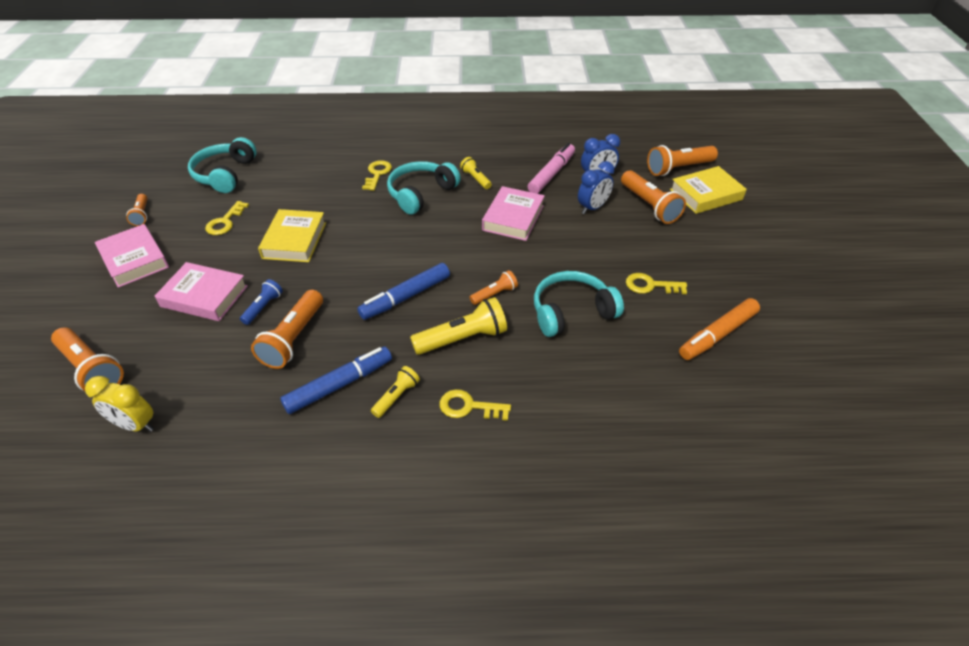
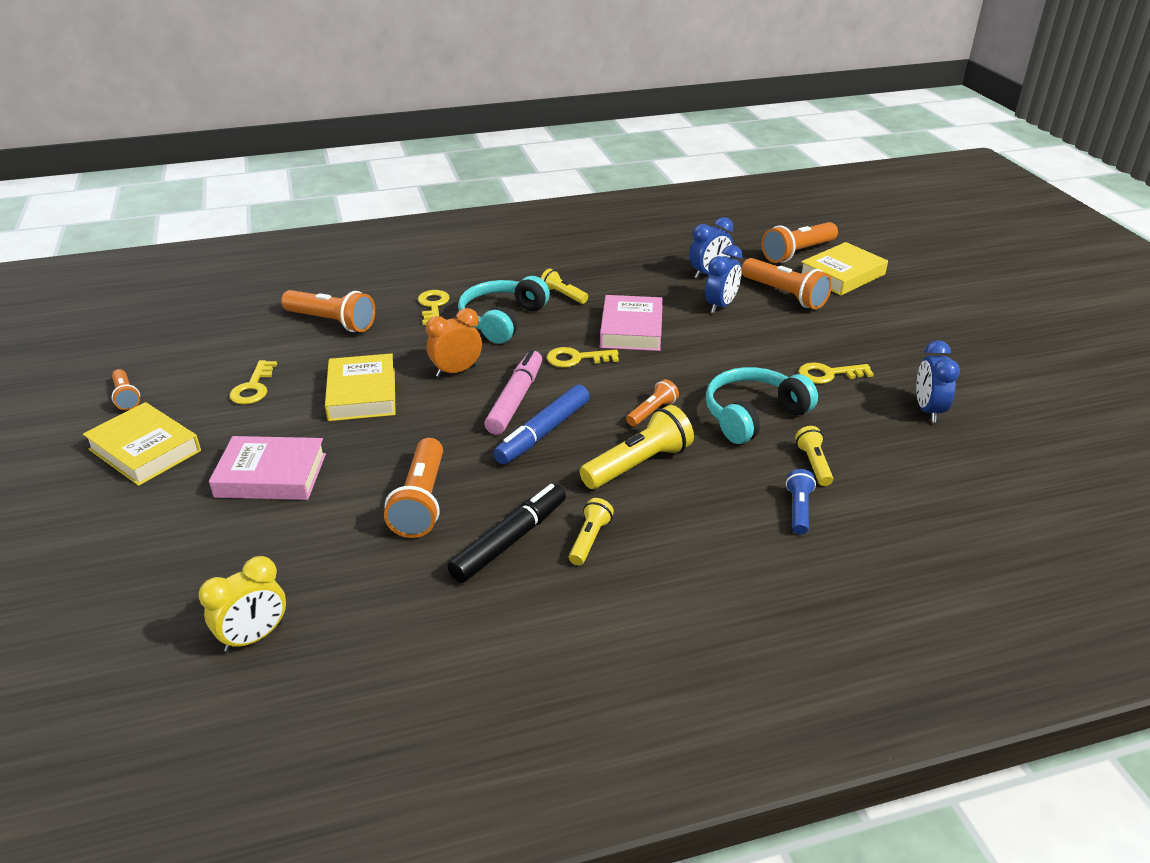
camera: 15 degrees left, 10 degrees down
orange flashlight [51,327,124,391] -> orange flashlight moved to [281,290,375,332]
yellow clock [85,376,154,432] -> yellow clock turned 45 degrees counterclockwise [199,556,286,653]
pink book [95,224,169,288] -> yellow book [83,402,201,486]
turquoise headphones [188,137,257,193] -> none
blue flashlight [240,279,283,325] -> blue flashlight moved to [786,469,816,535]
blue marker [280,347,392,414] -> black marker [447,484,566,583]
yellow key [440,389,511,421] -> yellow key moved to [547,347,619,368]
pink marker [528,143,575,194] -> pink marker moved to [484,350,542,435]
orange marker [679,298,760,360] -> blue clock [916,340,960,423]
none -> orange clock [426,308,482,377]
none -> yellow flashlight [795,426,833,486]

